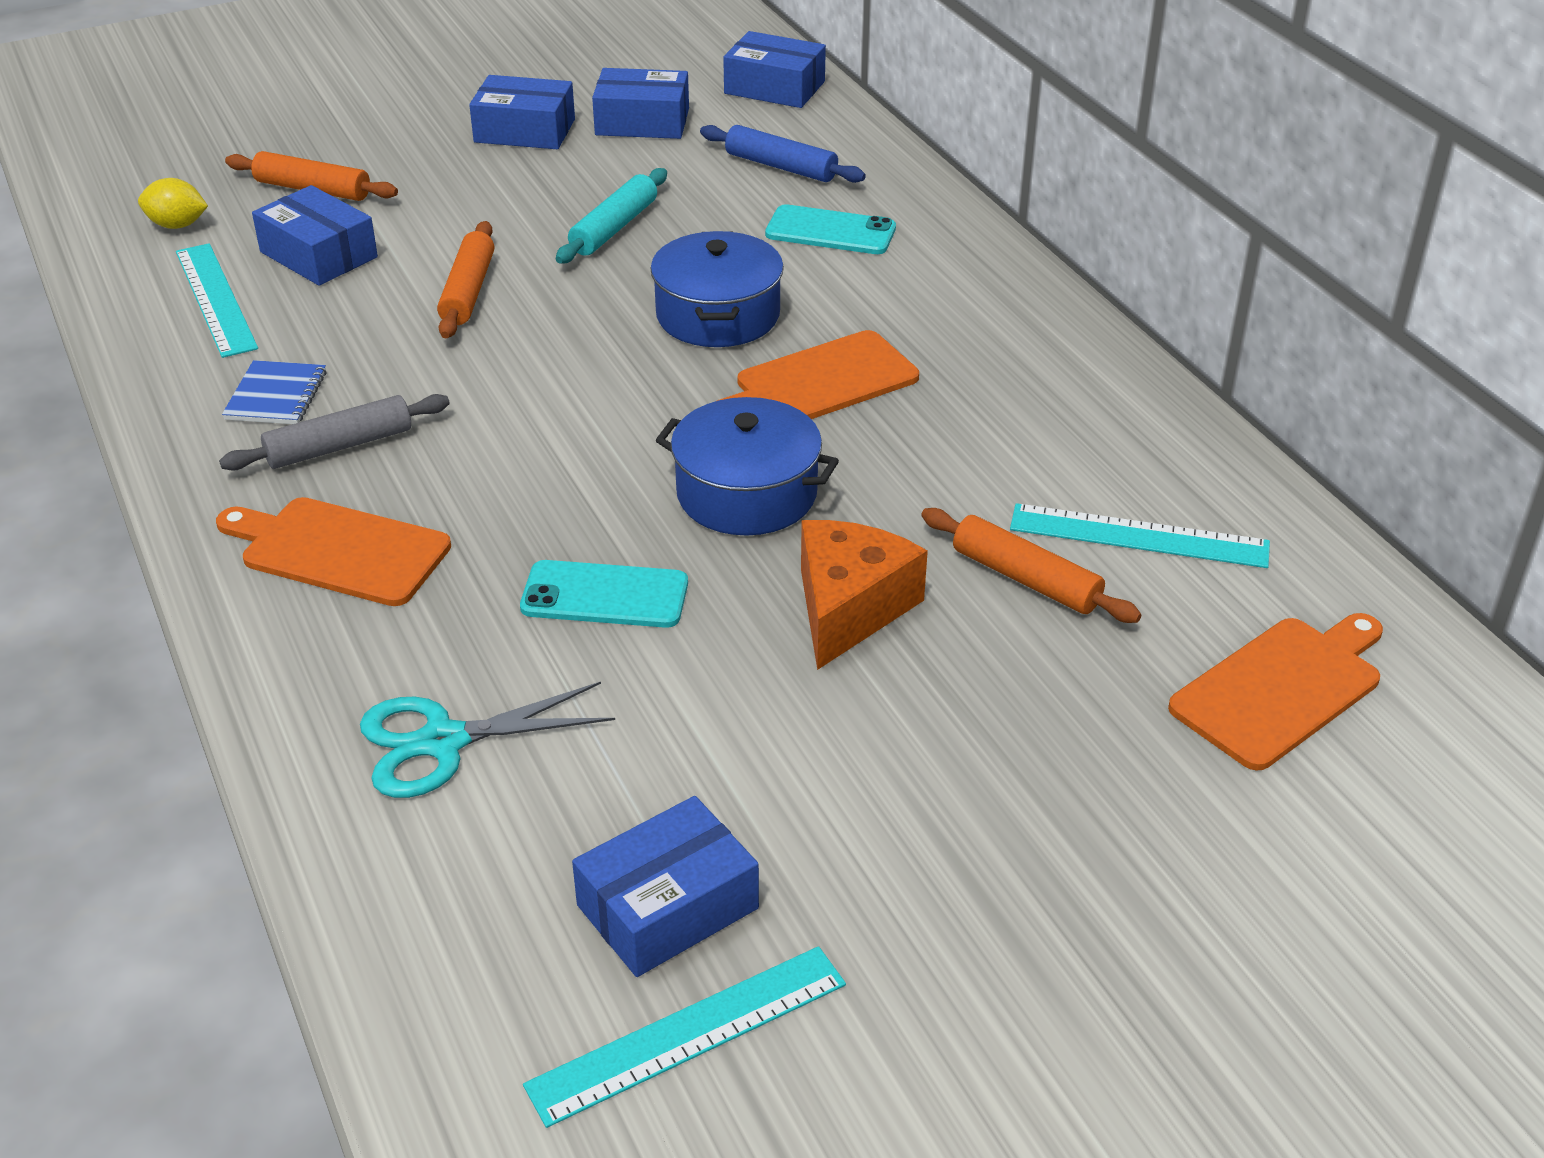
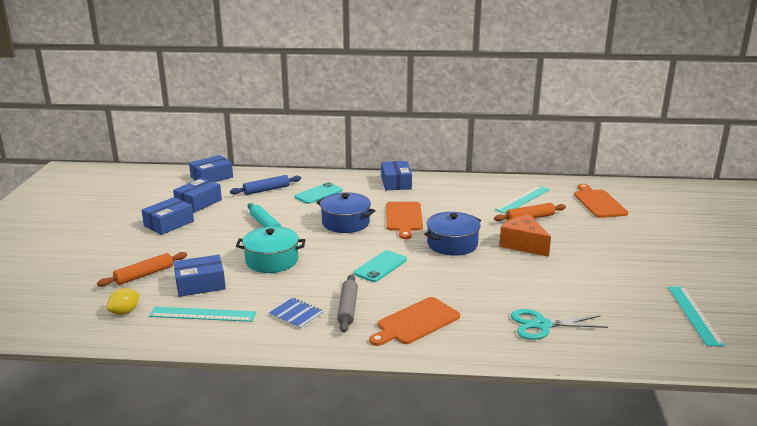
camera: 60 degrees left, 15 degrees down
turquoise scissors [360,682,615,798] -> turquoise scissors turned 75 degrees clockwise [511,309,608,340]
orange rolling pin [437,221,494,338] -> turquoise pot [236,226,305,273]
turquoise phone [520,560,688,628] -> turquoise phone moved to [354,250,407,282]
blue box [572,796,759,977] -> blue box moved to [381,161,412,190]

